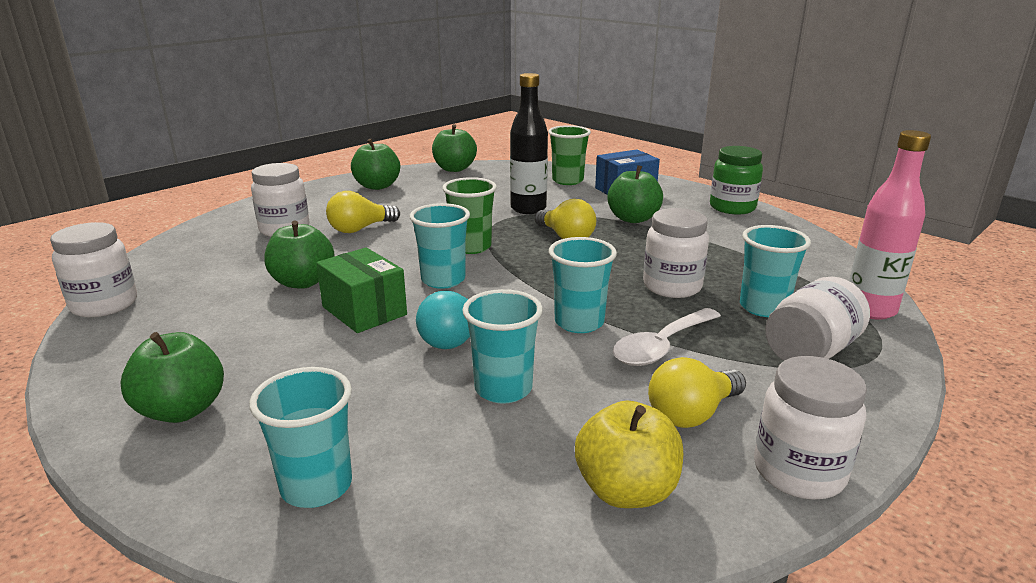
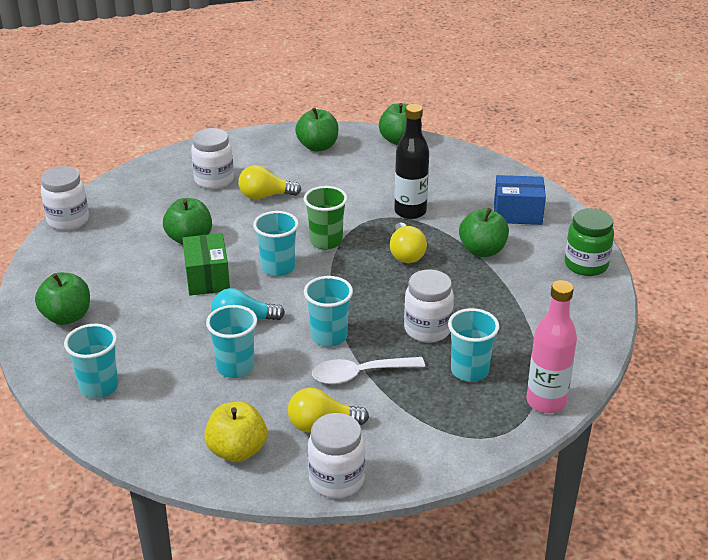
camera: 30 degrees right, 10 degrees up
green cup [548,125,591,185] -> none
white jar [765,277,870,361] -> none

